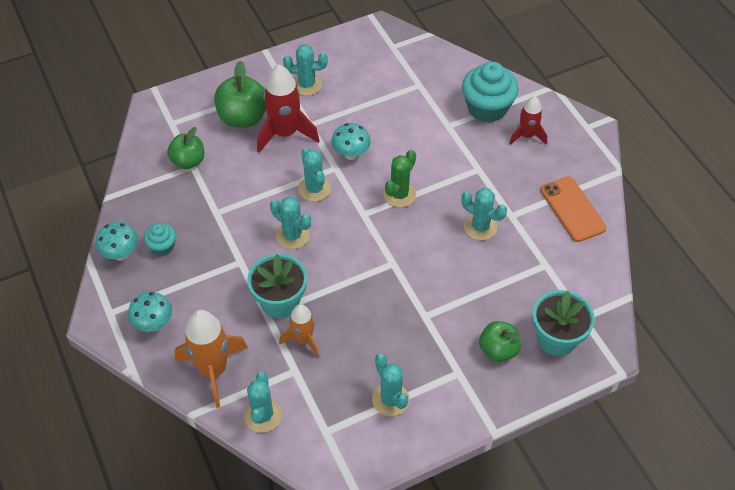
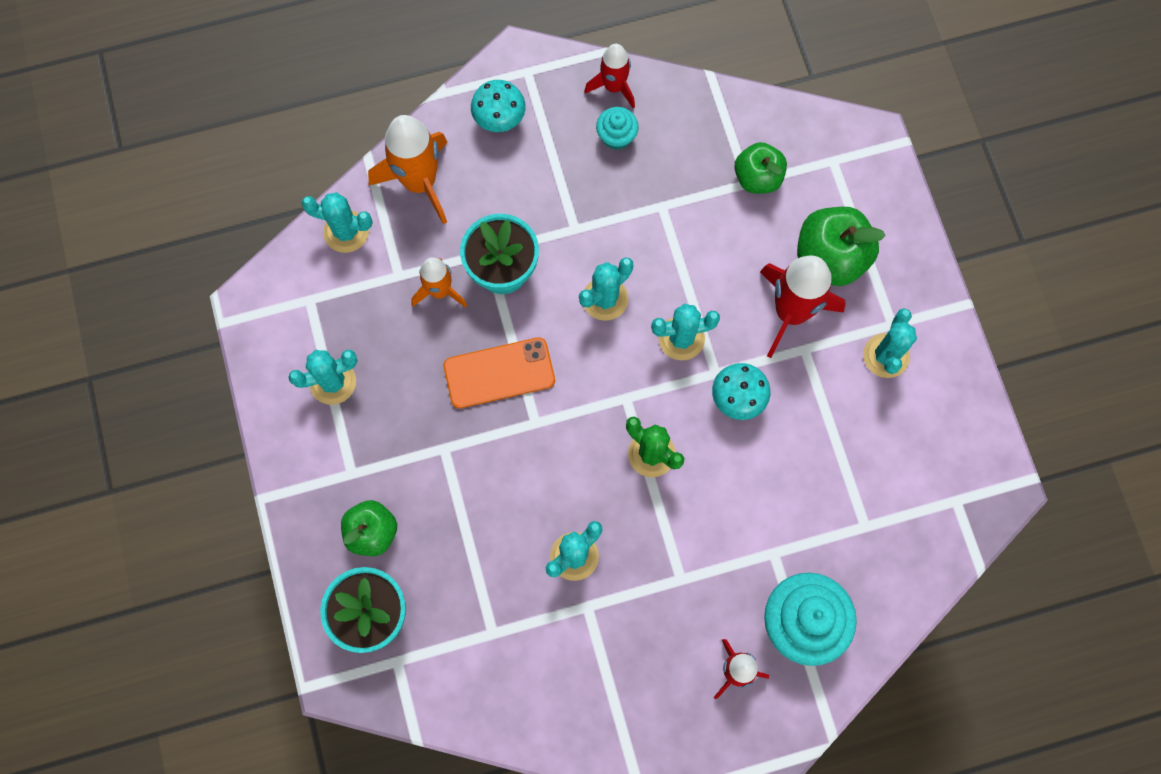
camera: 100 degrees right, 20 degrees up
turquoise mushroom [96,222,138,261] -> red rocket [584,44,635,108]
orange phone [541,177,607,242] -> orange phone moved to [443,337,555,409]

